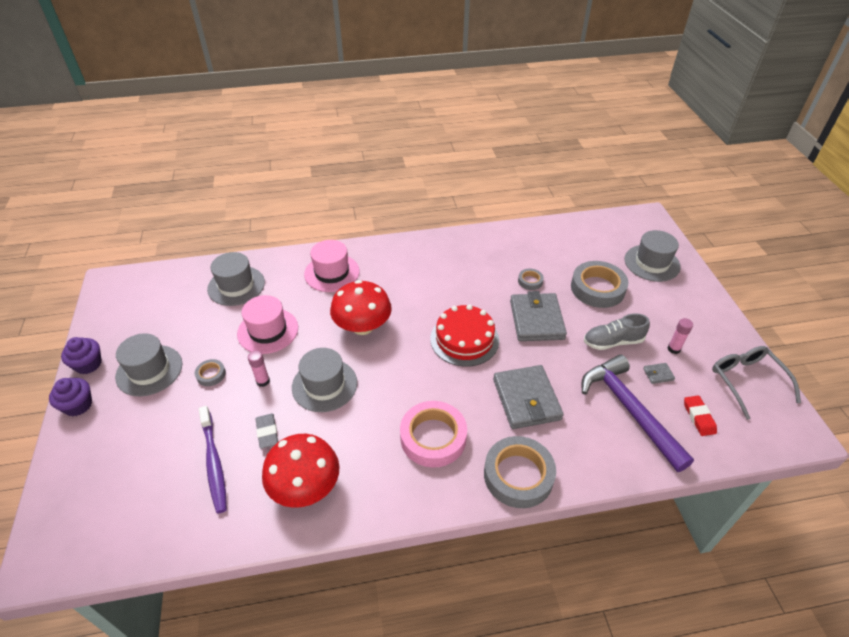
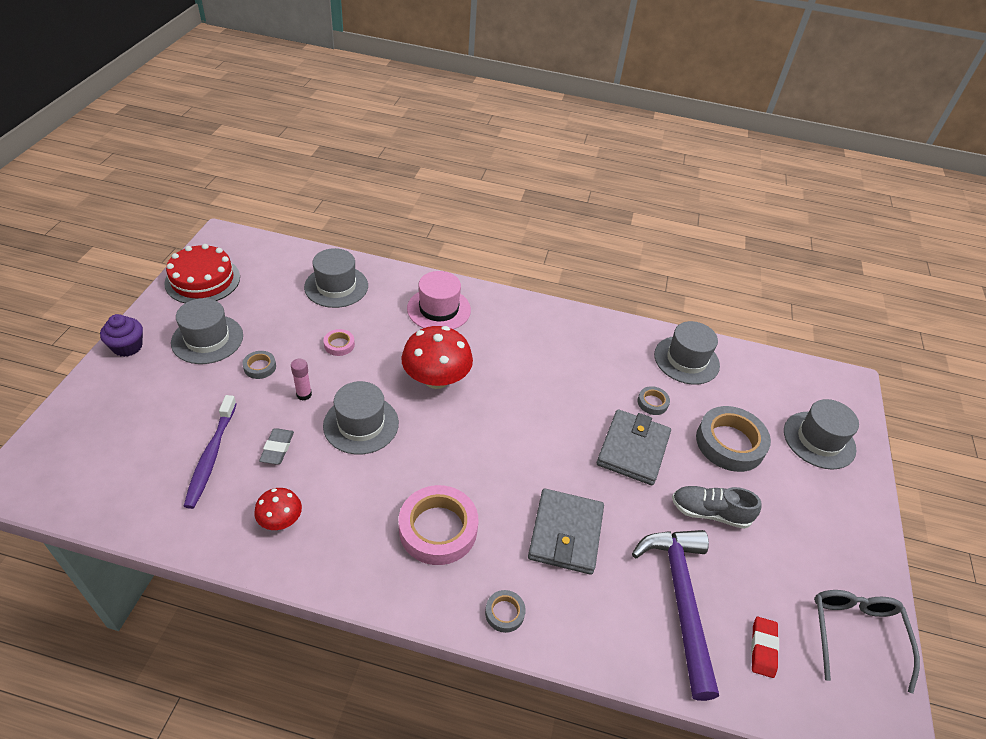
camera: 20 degrees right, 0 degrees up
purple cupcake [61,337,102,374] -> none
pink hat [237,295,298,354] -> pink tape [324,329,355,356]
red mushroom [262,434,340,508] -> red mushroom [254,488,302,530], size x0.54
red cake [430,304,499,367] -> red cake moved to [164,244,240,303]
grey tape [484,436,556,508] -> grey tape [485,590,526,633], size x0.47
grey wallet [643,363,675,384] -> none
pink glue stick [668,318,693,354] -> none
none -> grey hat [654,321,720,385]

